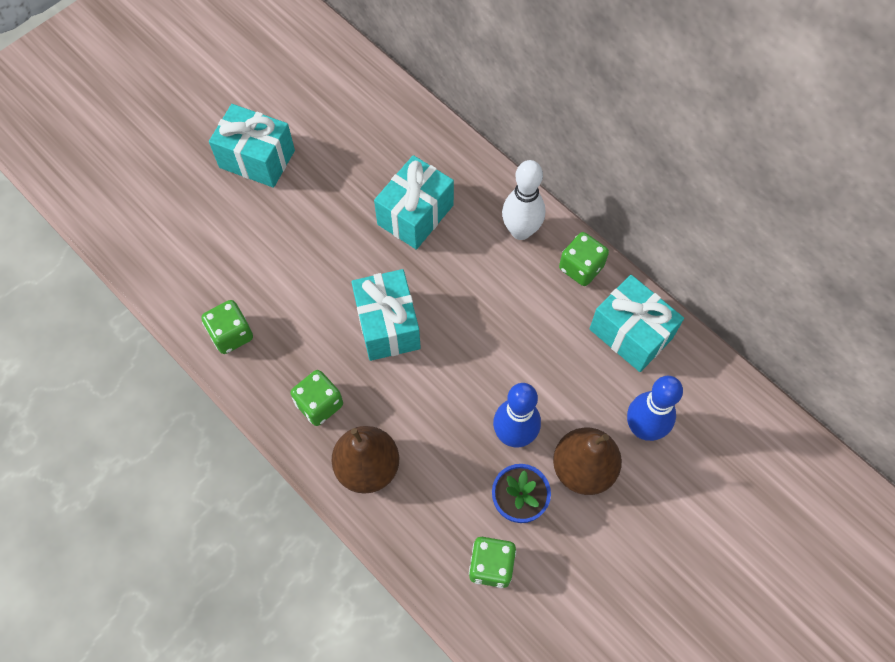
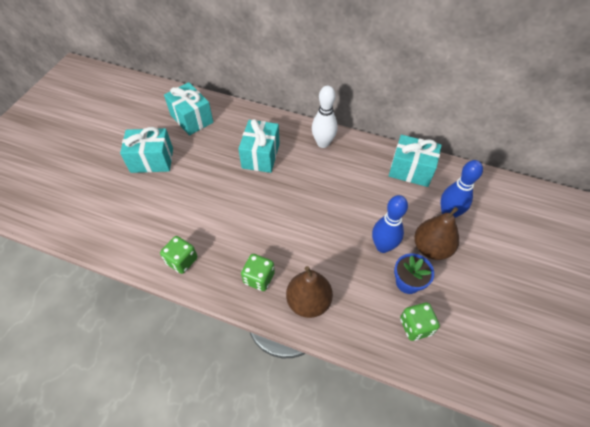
camera: 25 degrees left, 10 degrees down
turquoise gift [351,269,421,361] -> turquoise gift moved to [164,82,213,135]
green dice [559,232,609,286] -> none

